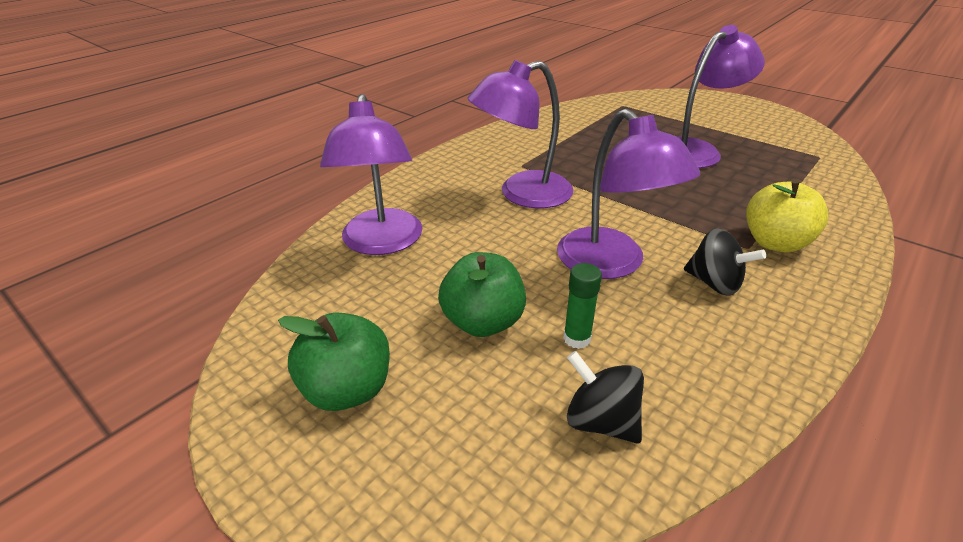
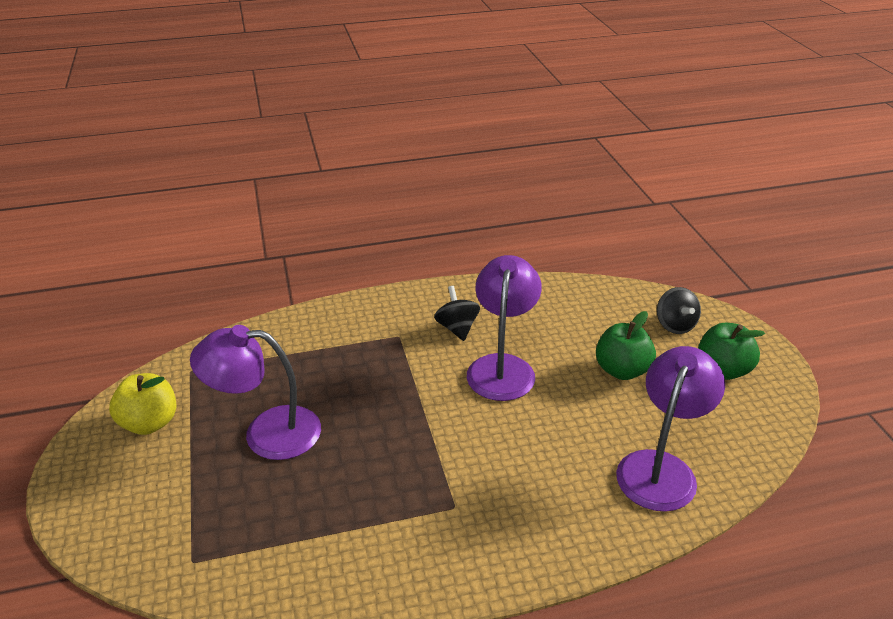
camera: 145 degrees left, 0 degrees up
purple lamp [468,60,573,208] -> none
green glue stick [563,263,602,349] -> none
black spinning top [567,351,644,444] -> black spinning top moved to [657,287,701,334]
yellow apple [746,179,829,252] -> yellow apple moved to [109,373,176,435]

